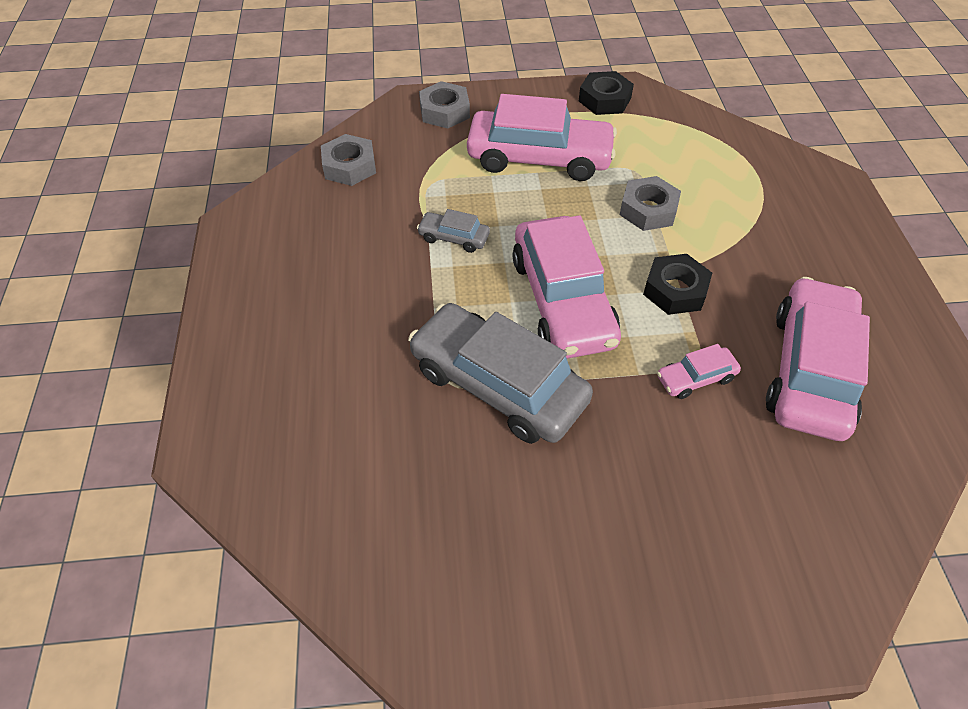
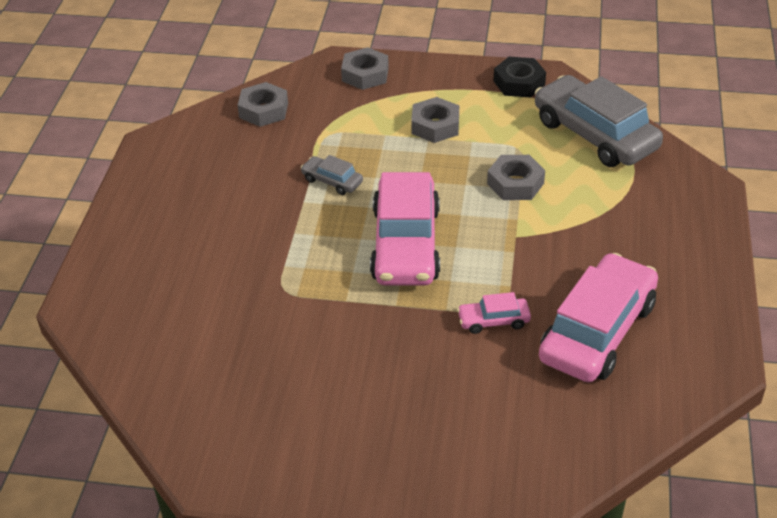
camera: 15 degrees right, 10 degrees down
grey car [408,303,593,444] -> grey car moved to [535,75,663,167]
pink car [467,94,617,181] -> grey nut [411,97,459,143]
black nut [643,254,712,315] -> none

